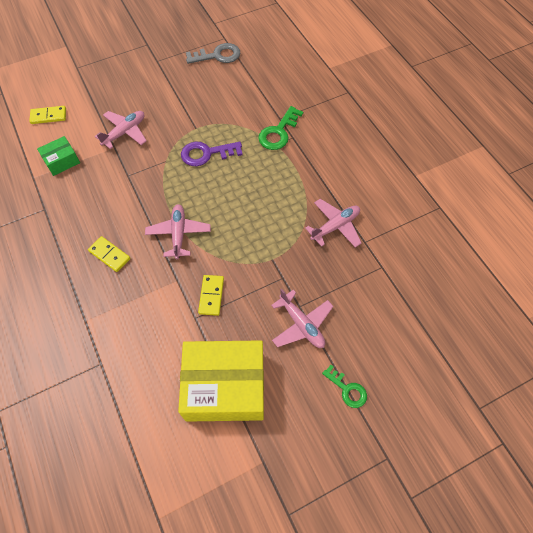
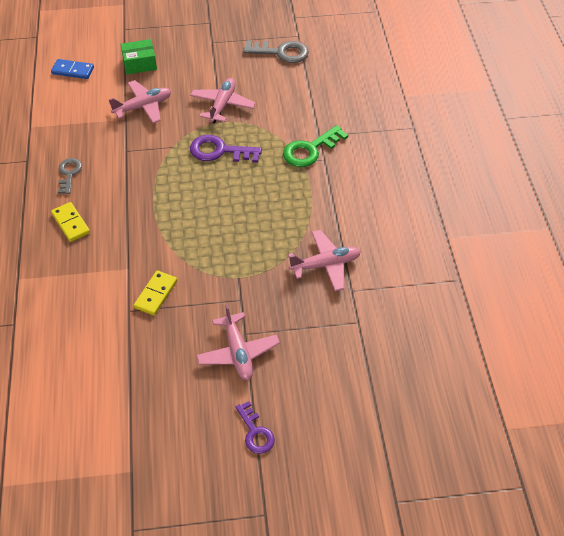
camera: 20 degrees right, 10 degrees down
yellow domino [29,106,66,124] -> blue domino [51,59,94,79]
green box [37,136,80,176] -> green box moved to [120,39,157,74]
pink plane [145,204,211,259] -> pink plane moved to [190,78,256,123]
yellow box [178,340,264,422] -> none
green key [322,365,367,408] -> purple key [236,401,275,454]
none -> grey key [58,158,82,194]

